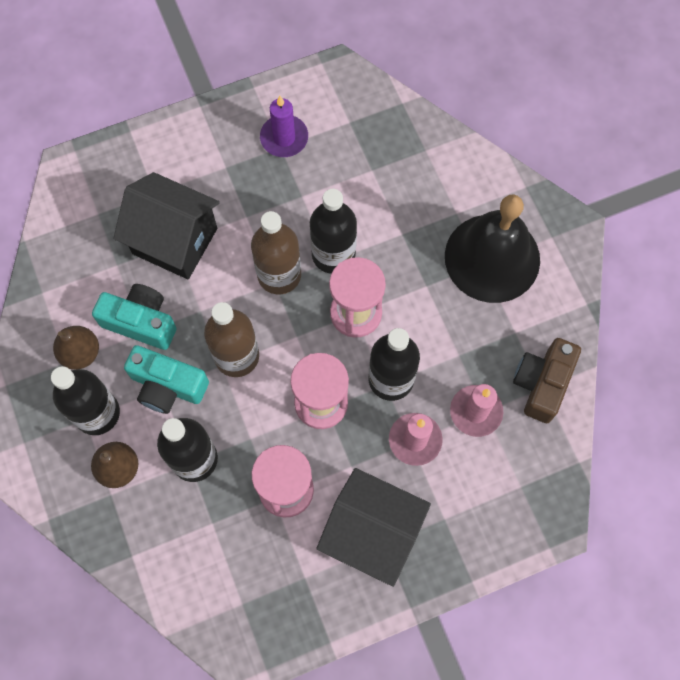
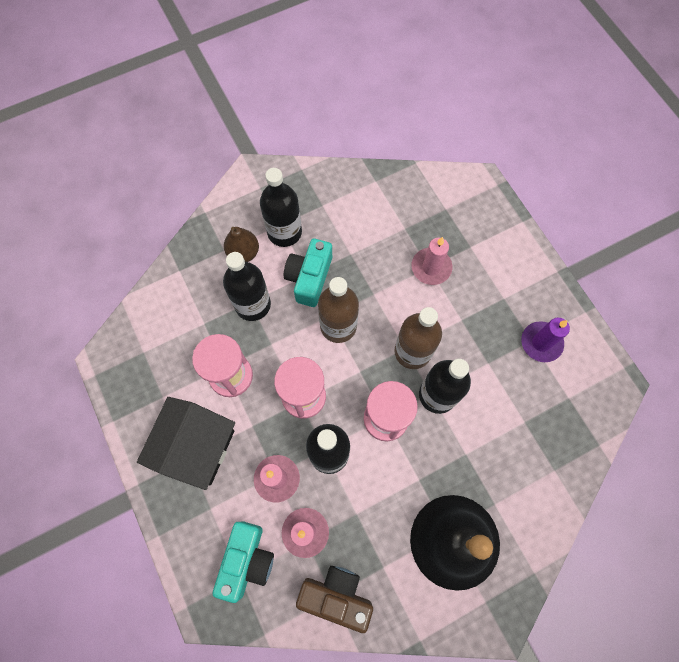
camera: 85 degrees right, 0 degrees up
brown pear [53,326,99,370] -> none
turquoise camera [92,284,176,350] -> turquoise camera moved to [213,522,274,603]
black house [113,172,220,279] -> pink candle [411,237,452,285]

